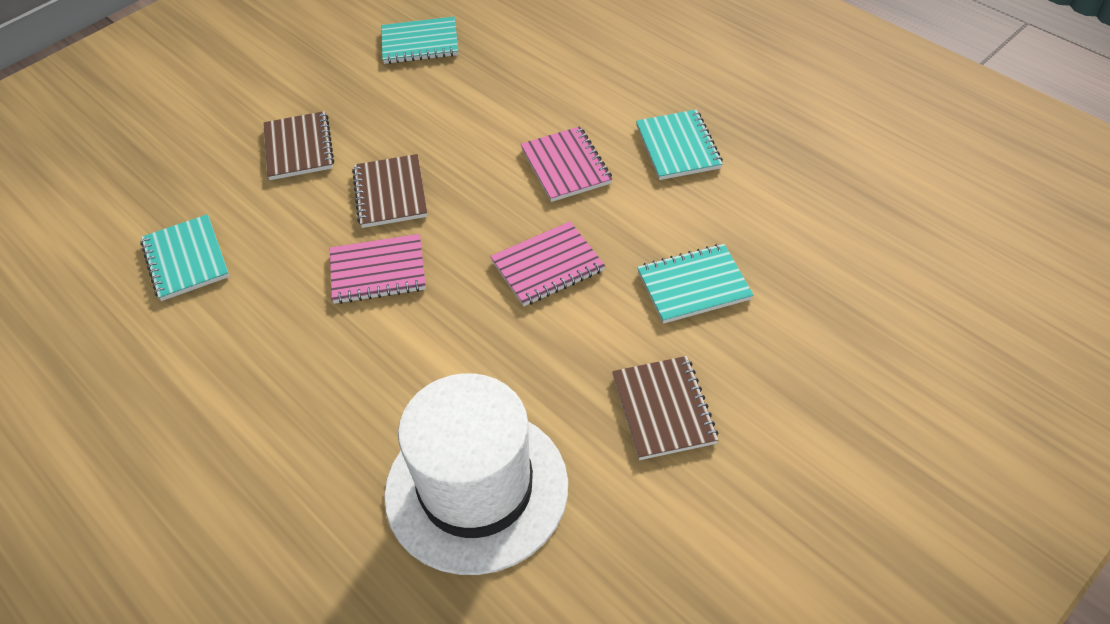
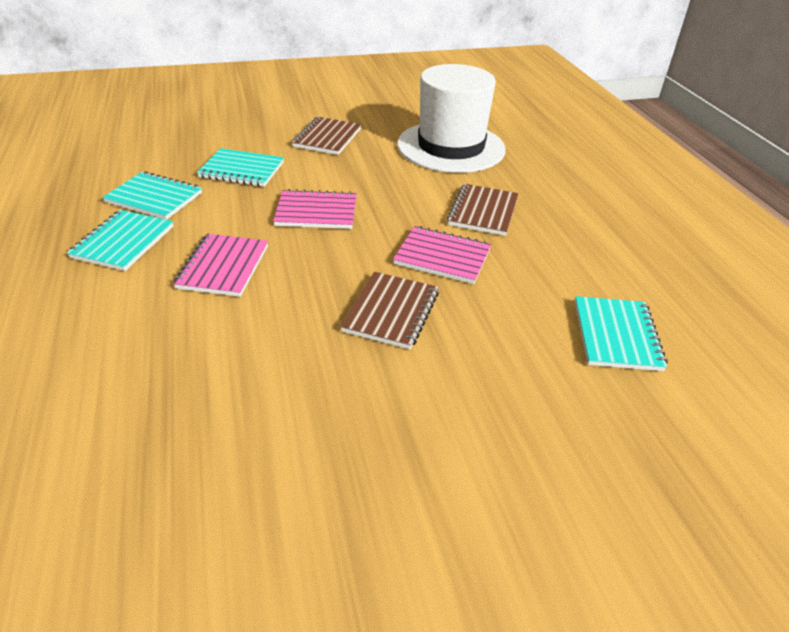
camera: 155 degrees left, 10 degrees down
brown notebook [263,111,334,180] -> brown notebook moved to [447,184,519,236]
turquoise notebook [381,17,458,64] -> turquoise notebook moved to [102,171,202,220]

